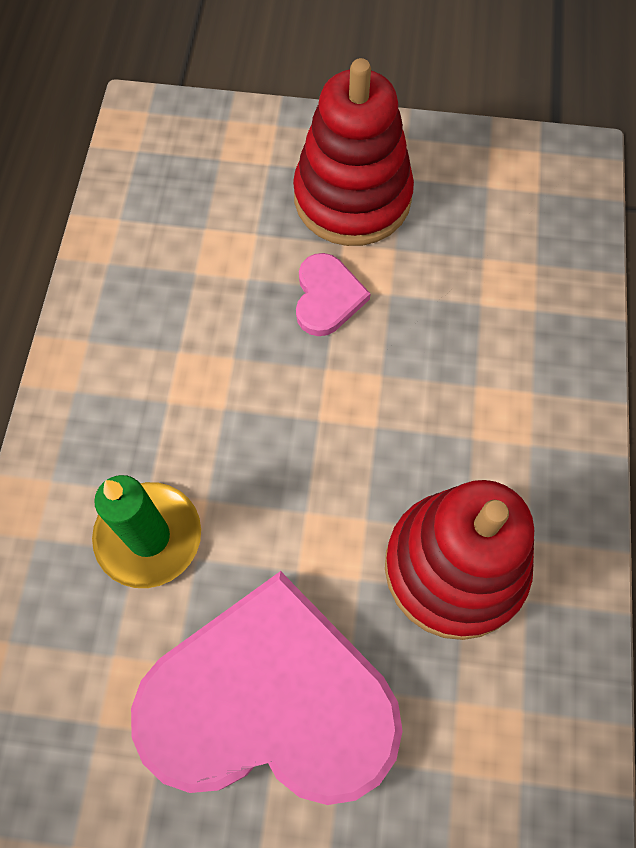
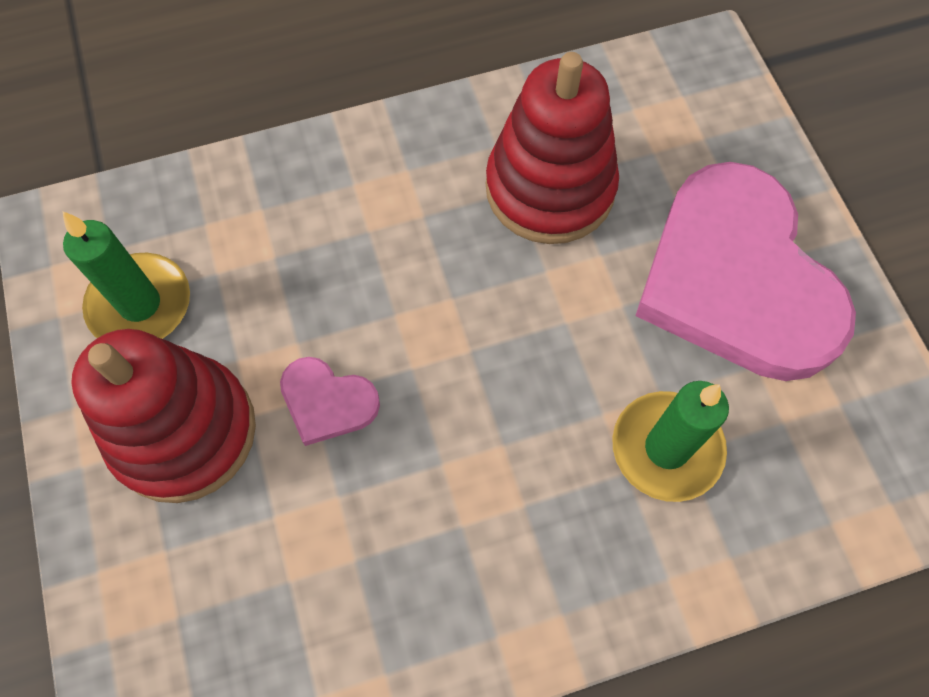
camera: 115 degrees left, 0 degrees up
pink heart [296,253,371,336] -> pink heart turned 135 degrees counterclockwise [280,357,380,446]
none -> green candle [62,211,190,339]

